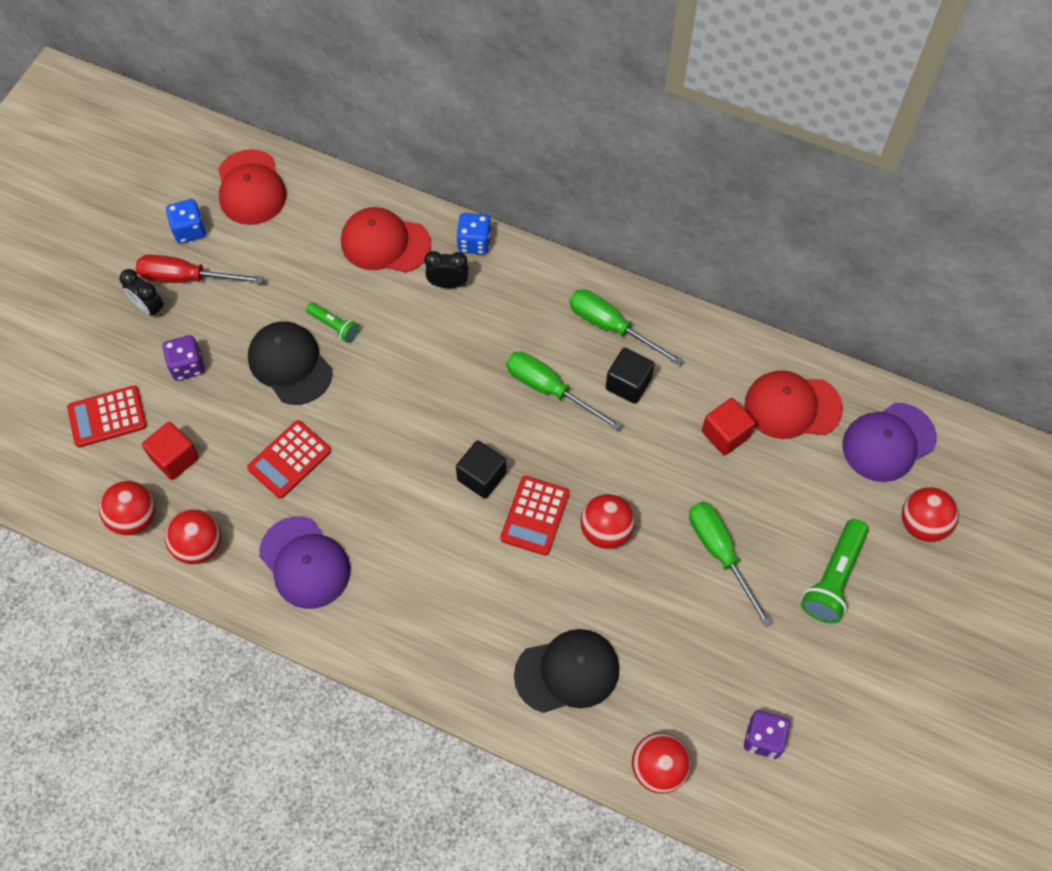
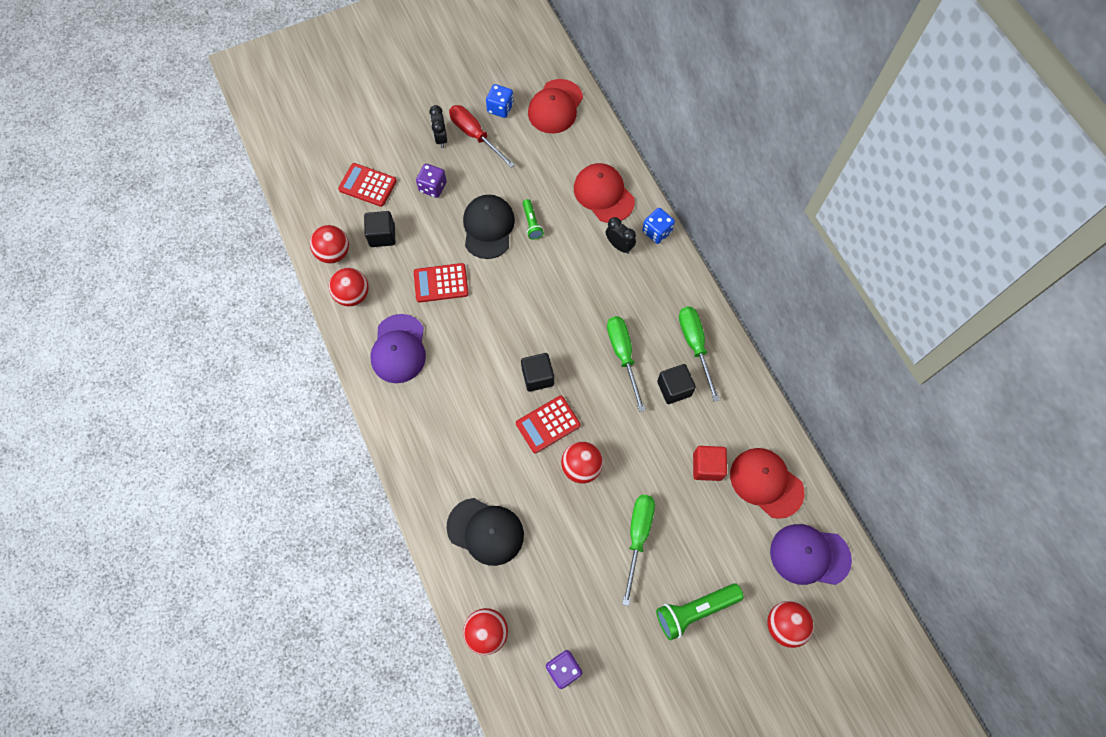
camera: 40 degrees right, 5 degrees up
red cube [142,422,199,480] -> black cube [364,211,395,247]

